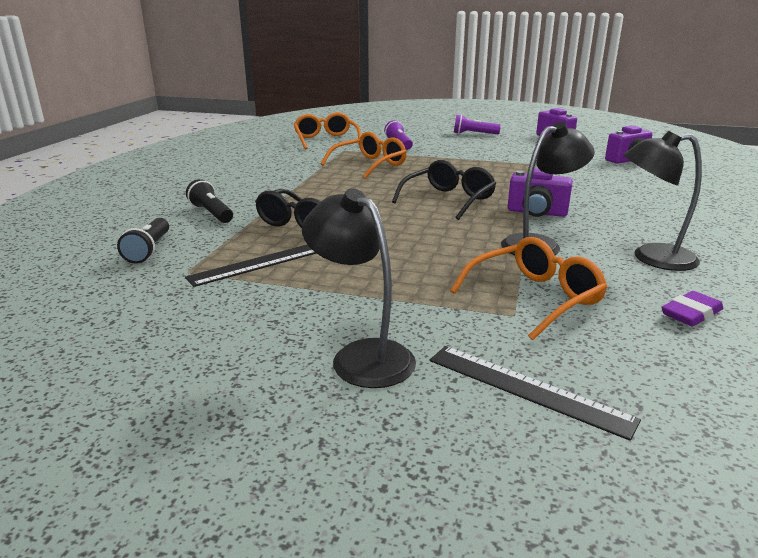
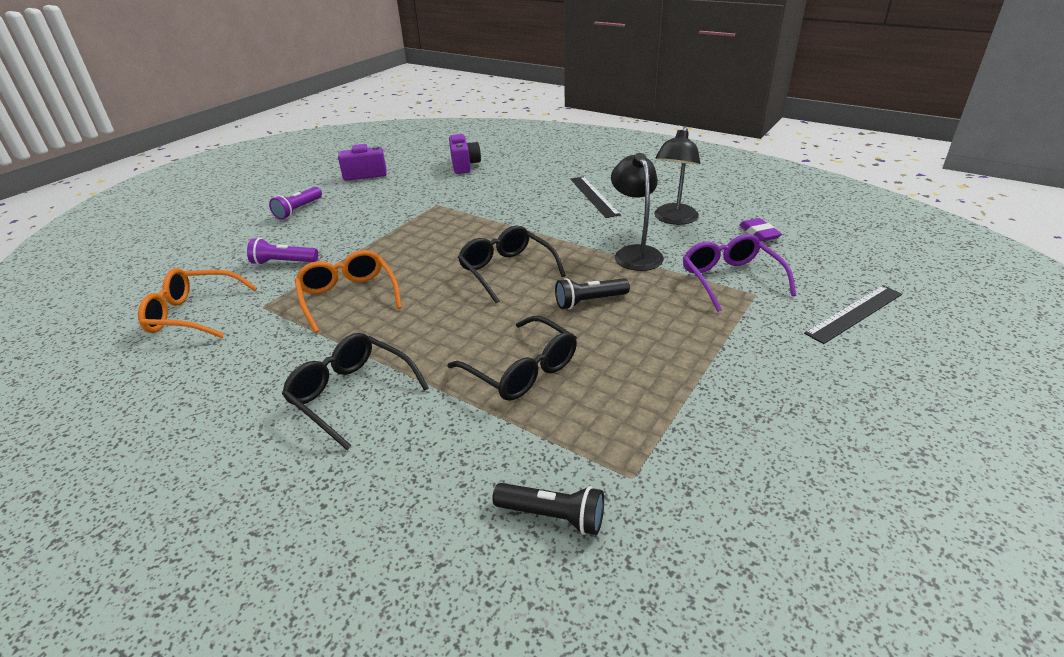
camera: 70 degrees left, 10 degrees up
black ruler [185,244,316,287] -> black ruler moved to [570,176,621,218]
black flashlight [186,179,233,223] -> black flashlight moved to [555,278,630,309]
black lamp [302,188,416,388] -> none
orange glasses [450,237,607,340] -> purple glasses [683,234,796,312]
purple camera [508,168,573,217] -> none
none -> black glasses [282,333,429,450]

